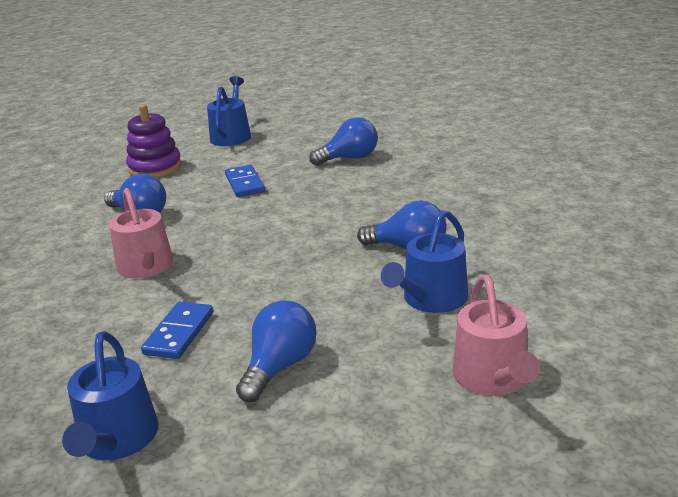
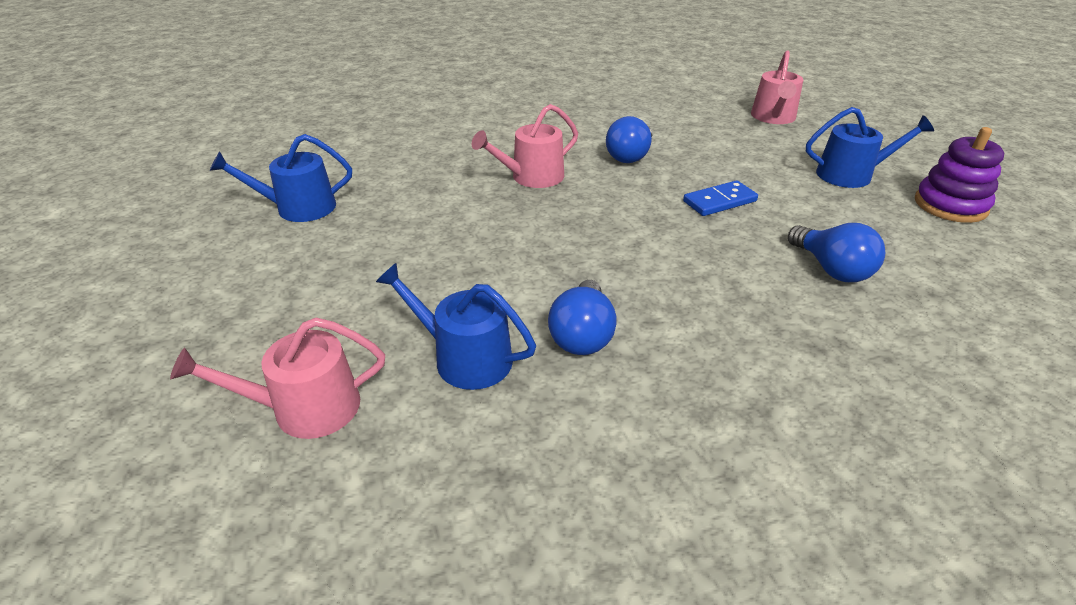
camera: 80 degrees right, 10 degrees up
purple stacking toy [126,105,182,178] -> purple stacking toy moved to [915,127,1004,223]
blue domino [141,302,213,359] -> none
blue light bulb [236,300,317,402] -> none
none -> pink watering can [751,50,803,124]

